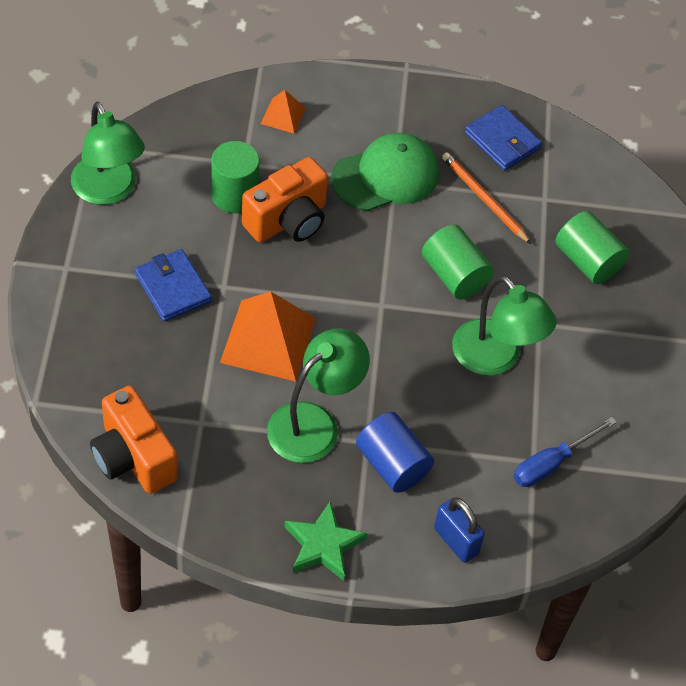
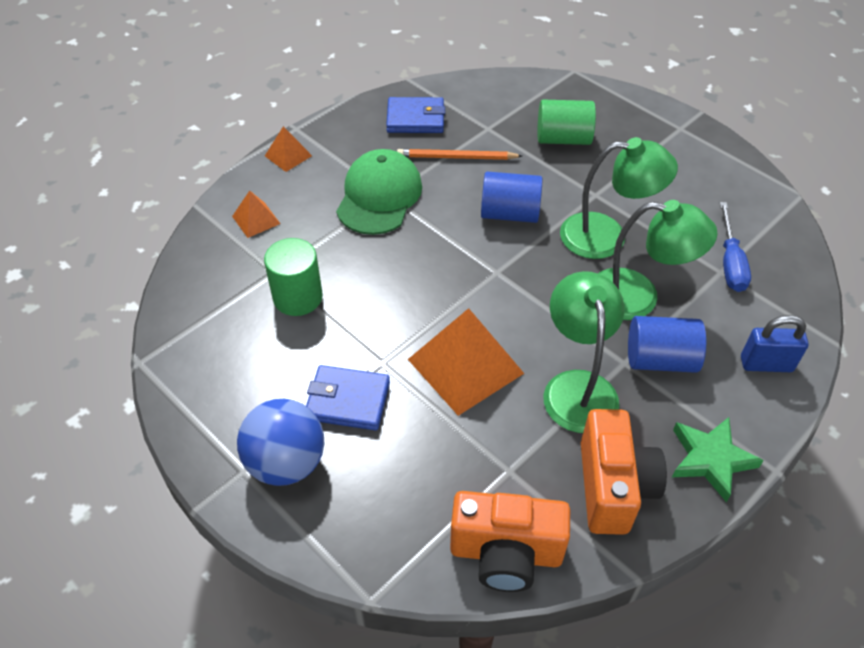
camera: 45 degrees left, 5 degrees down
green lamp [71,102,145,205] -> green lamp moved to [598,200,718,320]
orange camera [242,157,328,243] -> orange camera moved to [581,409,667,535]
green cylinder [422,225,494,299] -> blue cylinder [481,171,542,223]
none -> blue ball [237,399,324,486]
none -> orange pyramid [265,126,312,172]

